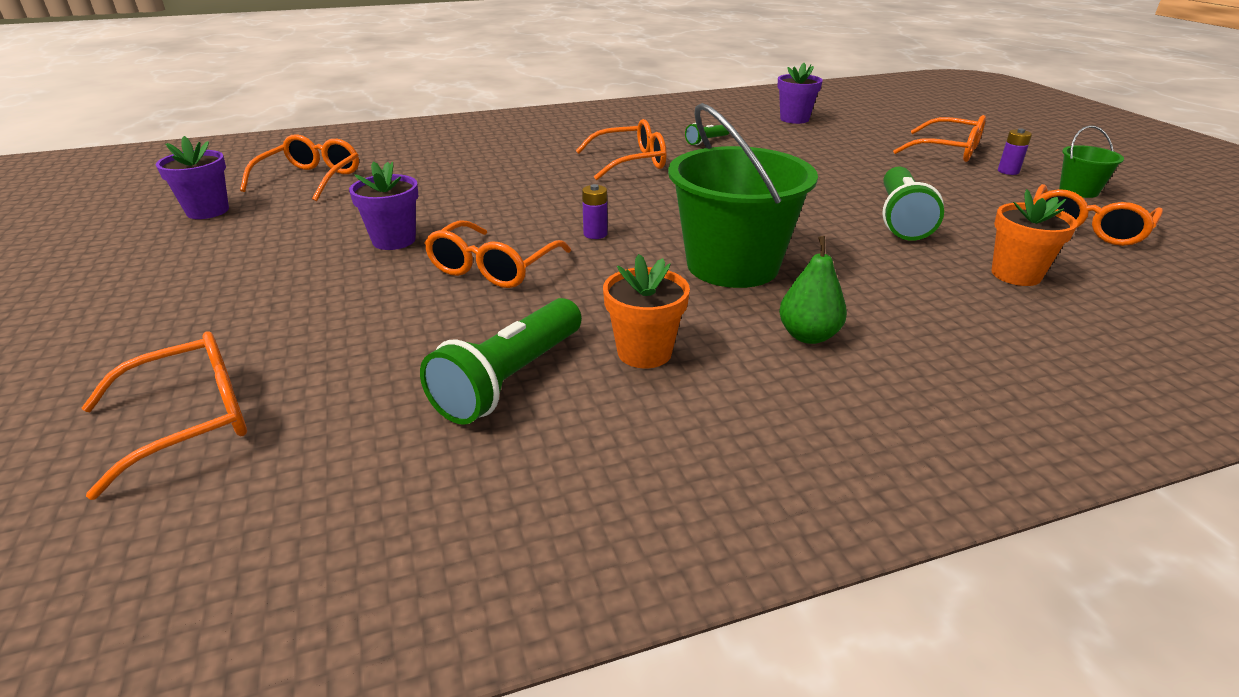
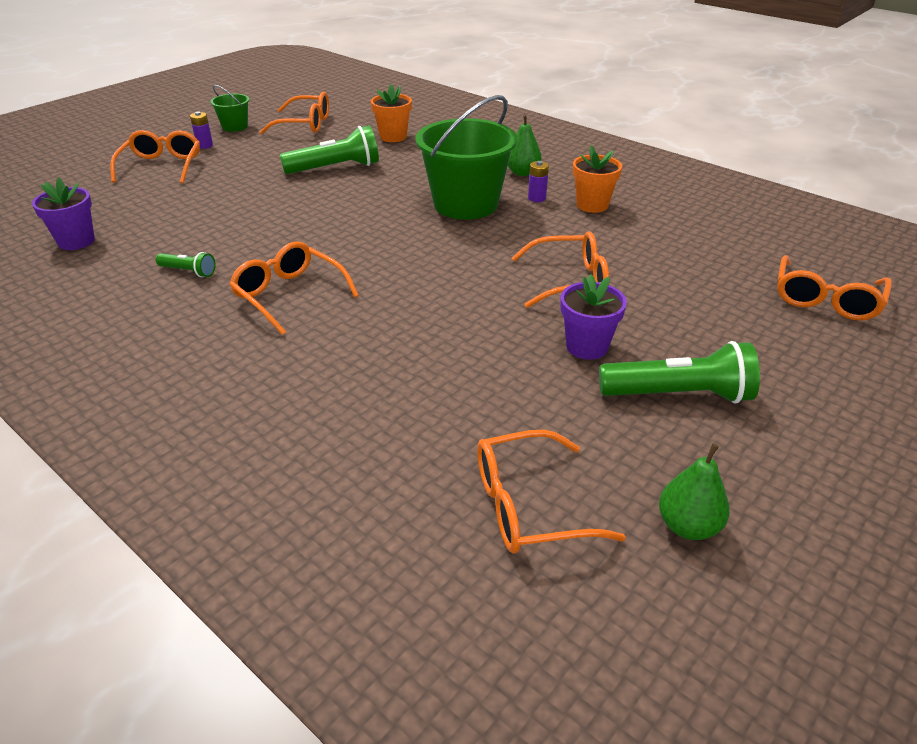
camera: 120 degrees left, 5 degrees up
orange glasses [82,331,247,500] -> orange glasses turned 90 degrees counterclockwise [777,255,892,321]
purple flower pot [156,136,229,219] -> green pear [659,443,730,540]
green flashlight [420,298,582,425] -> green flashlight moved to [599,341,760,403]
purple battery [582,184,608,239] -> purple battery moved to [528,161,549,202]

